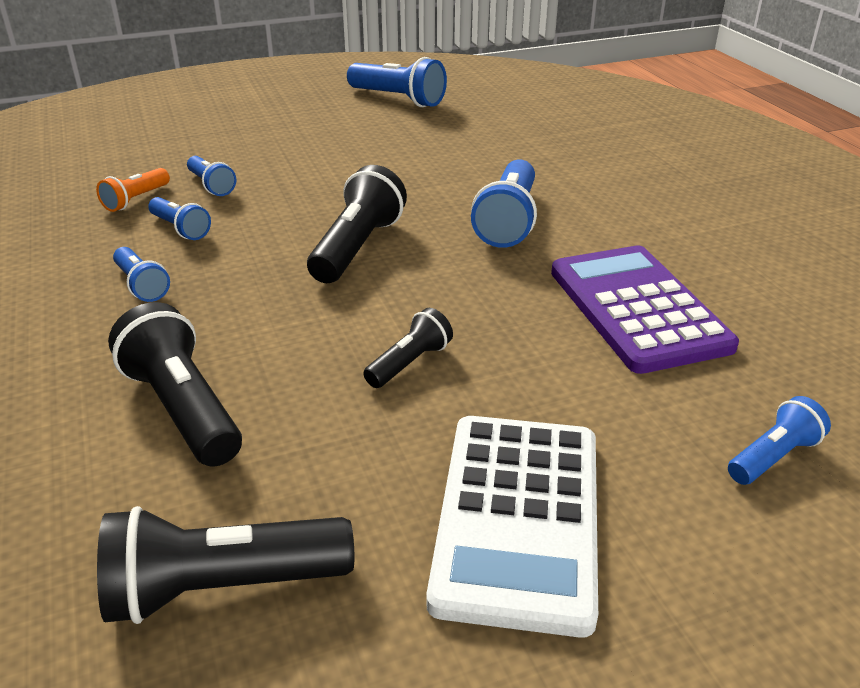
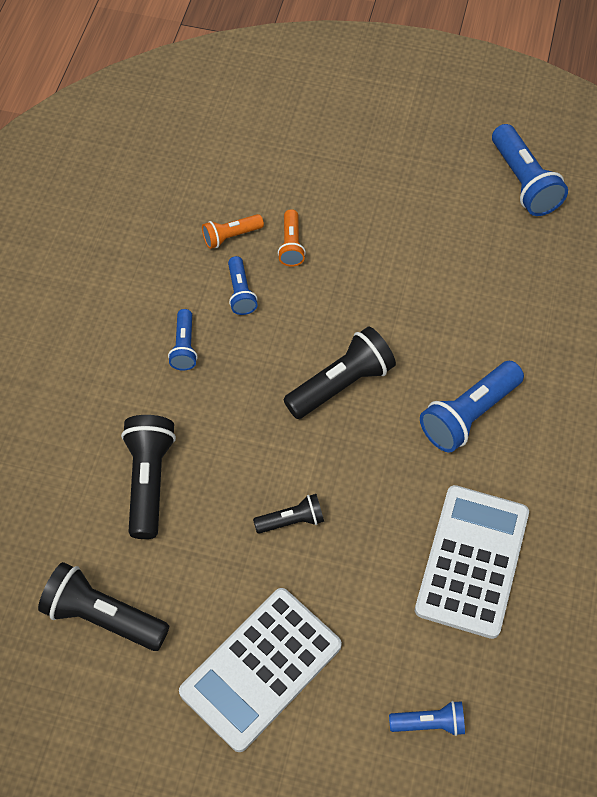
camera: 35 degrees right, 25 degrees up
blue flashlight [187,156,236,196] -> orange flashlight [278,209,306,267]
purple calculator [551,245,739,374] -> white calculator [415,485,529,639]

